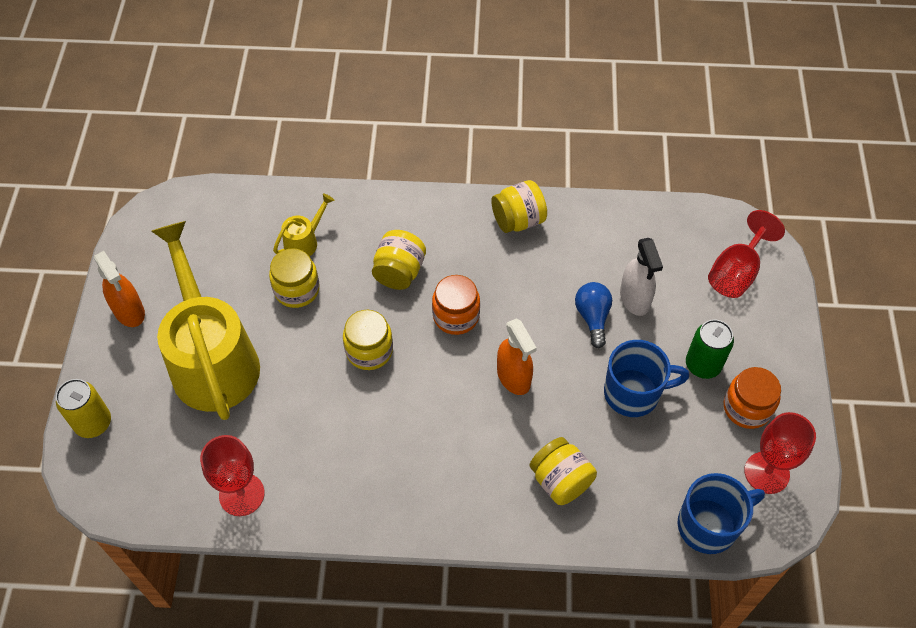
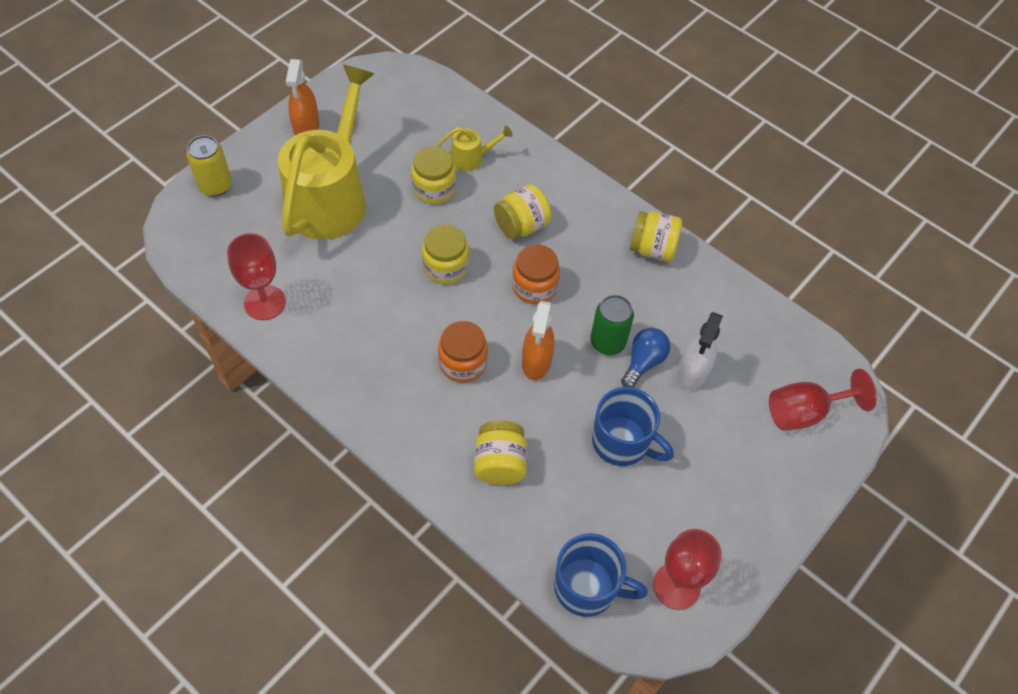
camera: 35 degrees right, 0 degrees up
green can [686,319,734,379] -> green can moved to [590,295,634,355]
orange jar [724,367,781,429] -> orange jar moved to [438,321,488,383]

